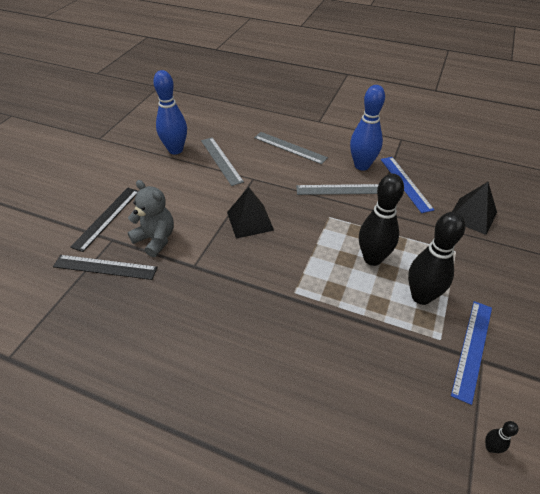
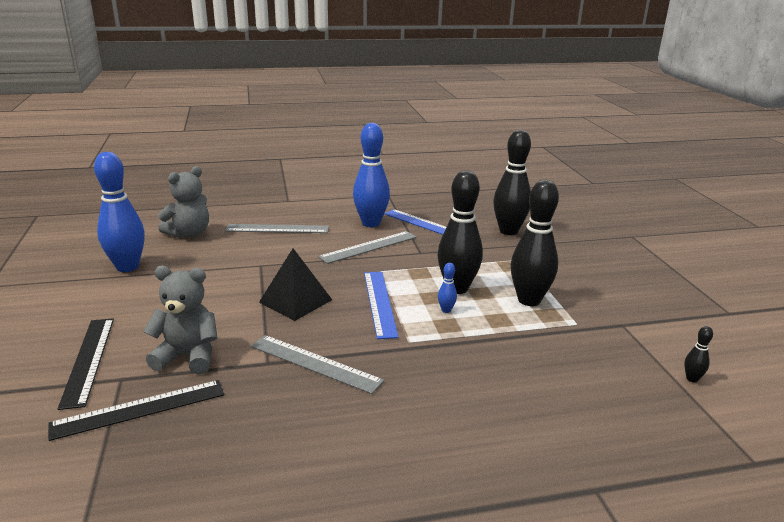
camera: 35 degrees left, 20 degrees down
grey ruler [201,137,244,186] -> grey ruler moved to [251,335,384,394]
blue ruler [451,301,492,405] -> blue ruler moved to [364,272,399,339]
black pyramid [452,182,497,235] -> black bowling pin [493,130,531,235]
none -> grey teddy bear [158,166,209,238]
none -> blue bowling pin [438,263,457,313]

